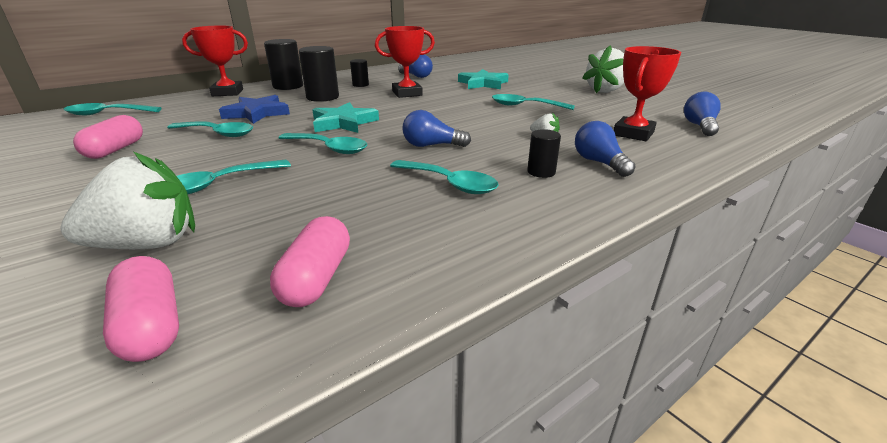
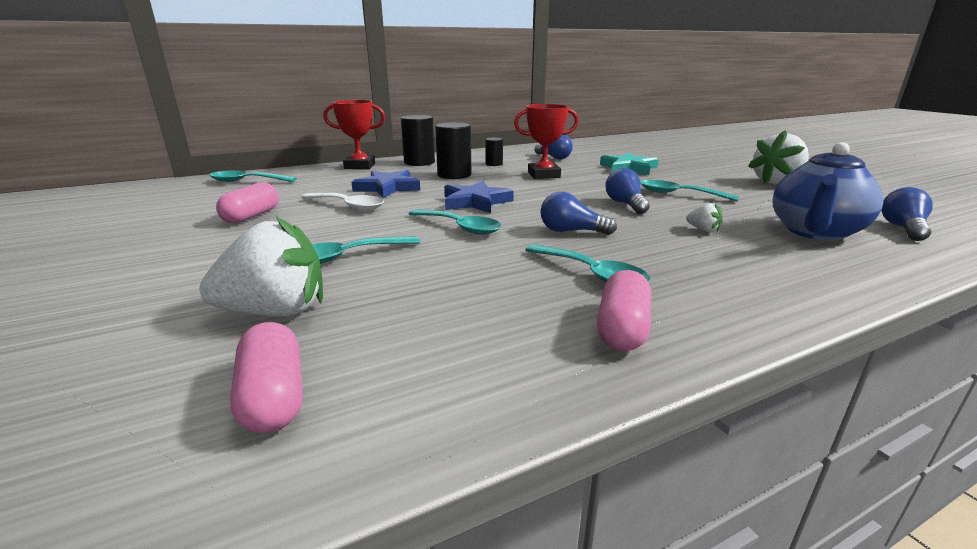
camera: 10 degrees right, 5 degrees down
turquoise spoon [167,121,253,137] -> white spoon [301,193,384,210]
pink capsule [270,216,350,307] -> pink capsule moved to [597,270,651,351]
turquoise star [313,102,379,133] -> blue star [444,181,514,213]
black cylinder [527,129,561,178] -> none
blue light bulb [575,121,636,177] -> blue light bulb moved to [605,168,650,214]
red trophy [614,46,681,141] -> blue teapot [772,142,883,241]

